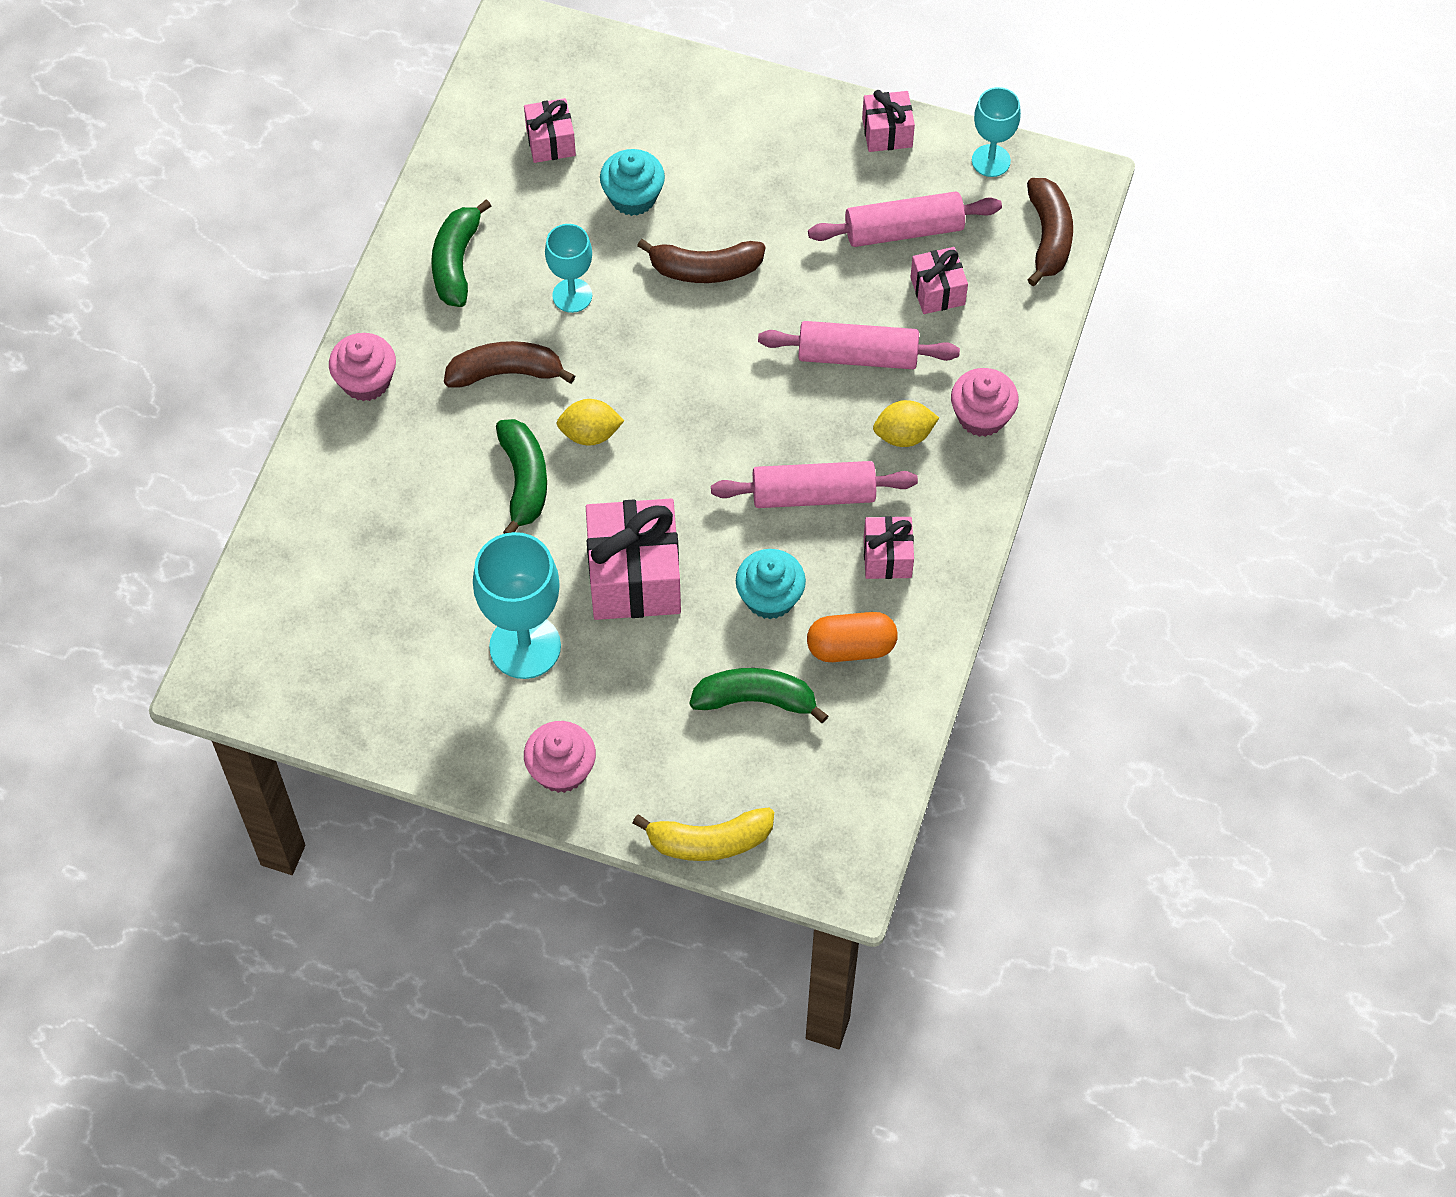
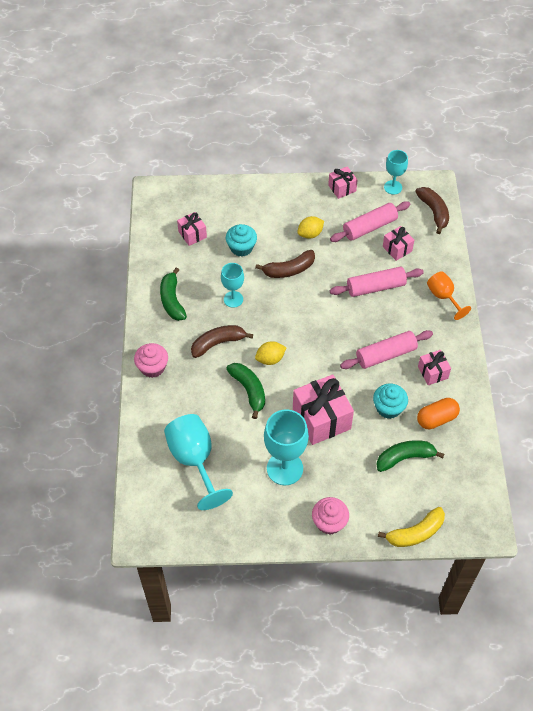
camera: 20 degrees left, 5 degrees down
yellow lemon [873,400,939,447] -> yellow lemon moved to [297,216,324,239]
pink cupcake [951,368,1019,437] -> orange goblet [427,271,471,320]
none -> turquoise goblet [164,414,233,510]

